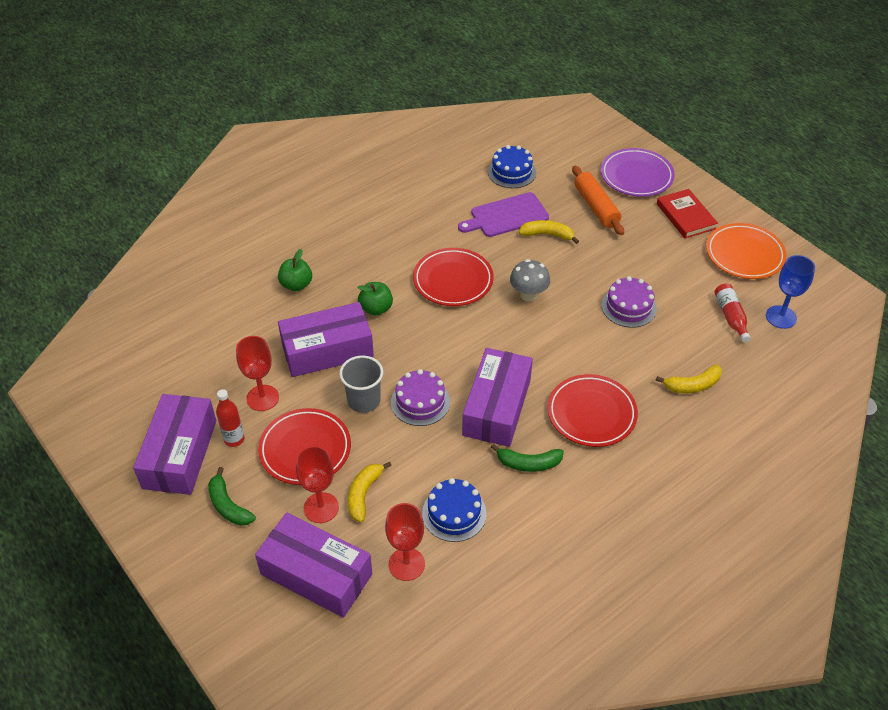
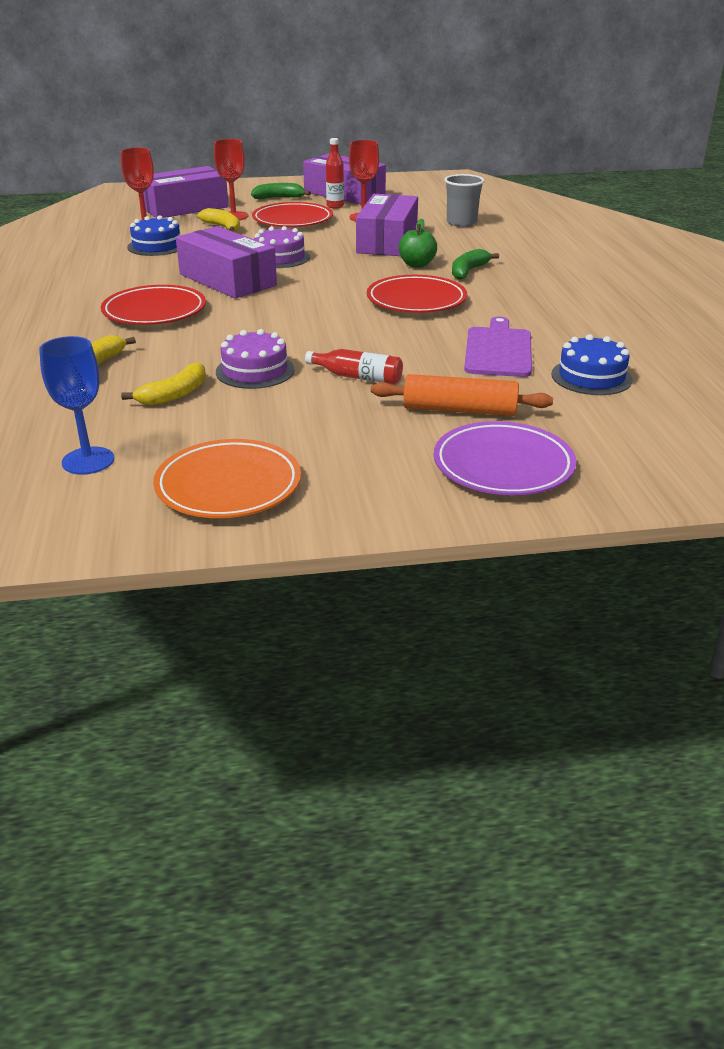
camera: 120 degrees right, 15 degrees down
green apple [278,249,312,291] -> none
grey cup [339,356,383,413] -> grey cup moved to [444,174,484,227]
green banana [491,444,564,472] -> green banana moved to [452,249,499,280]
grey mushroom [510,259,550,302] -> none
yellow banana [519,220,579,244] -> yellow banana moved to [121,362,206,406]
red book [657,189,718,239] -> none
red bottle [714,284,751,342] -> red bottle moved to [305,349,403,384]

